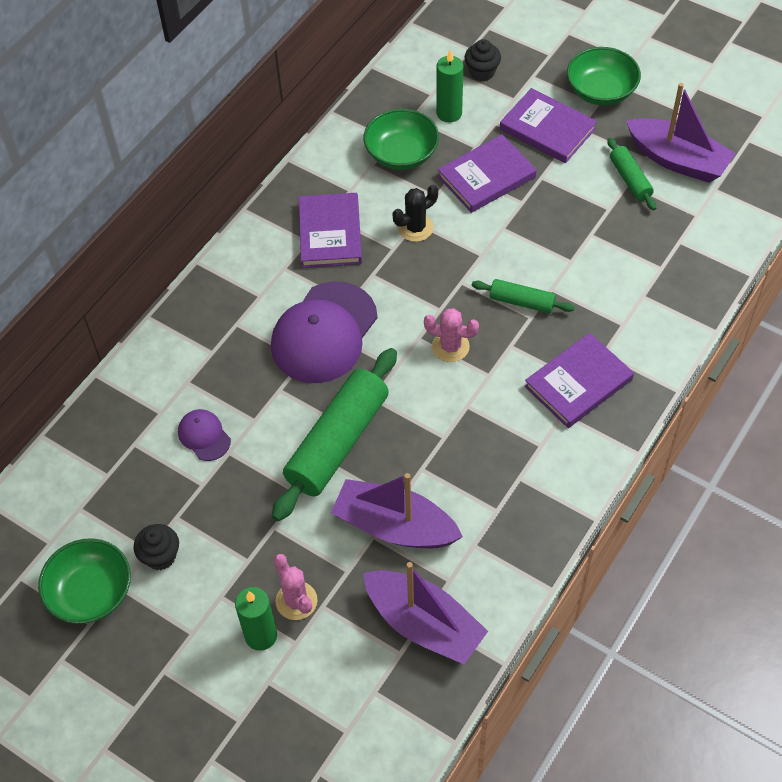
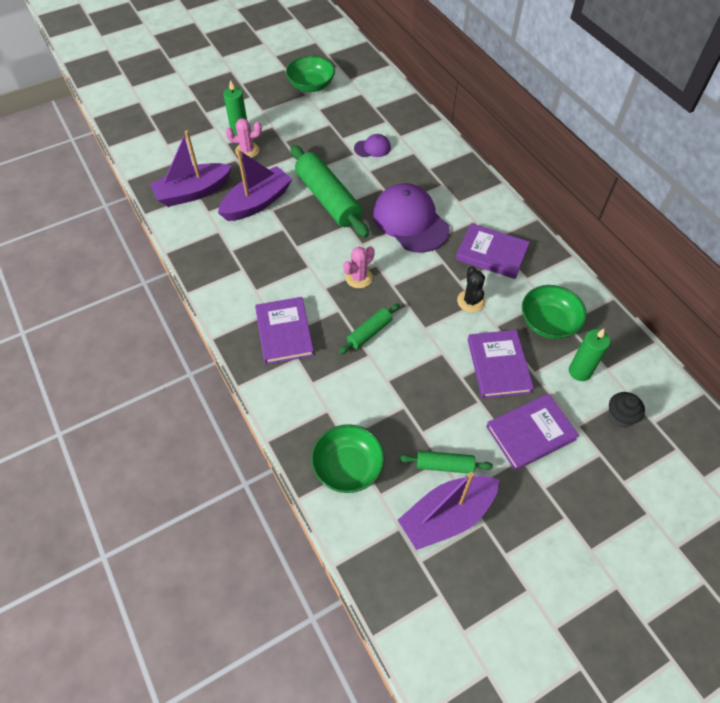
camera: 115 degrees right, 0 degrees up
black cupcake [134,524,179,570] -> none
green bowl [567,47,641,105] -> green bowl moved to [311,424,385,493]

